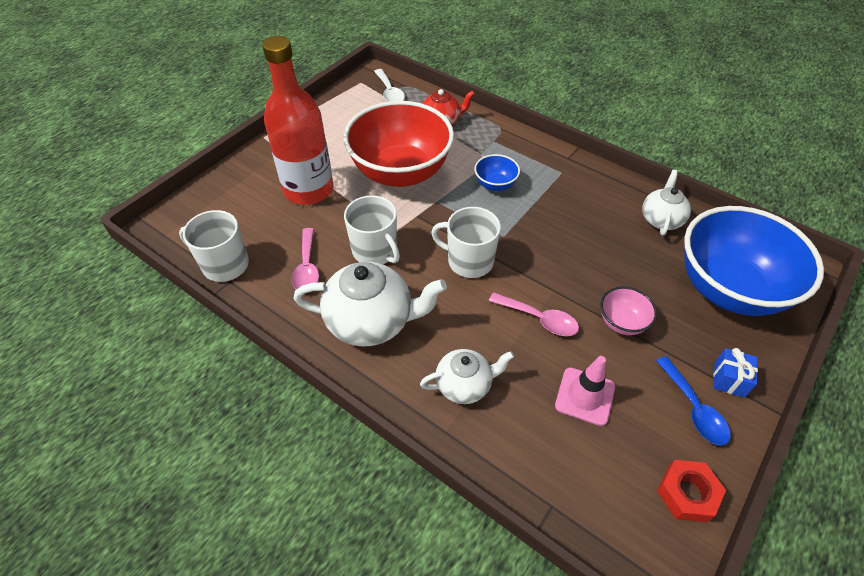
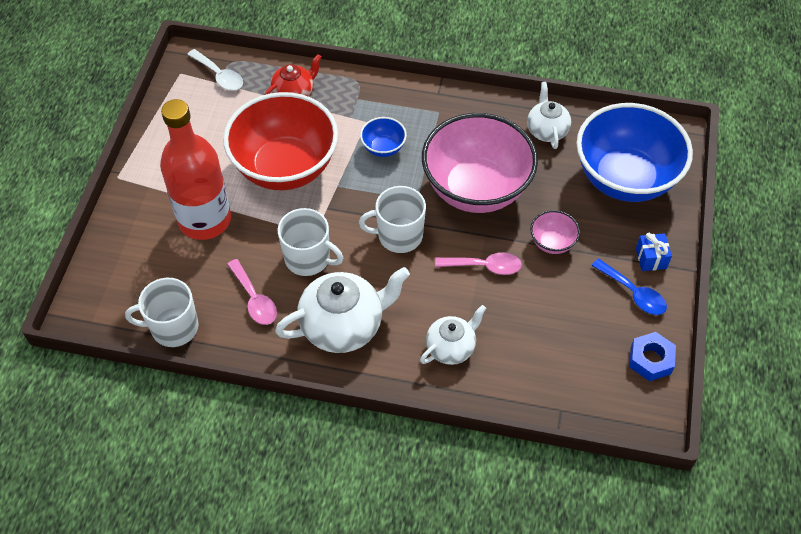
camera: 25 degrees left, 5 degrees up
pink traffic cone [555,356,615,426] -> none
red nut [657,460,726,522] -> blue nut [629,332,676,381]
none -> pink bowl [422,113,538,213]

